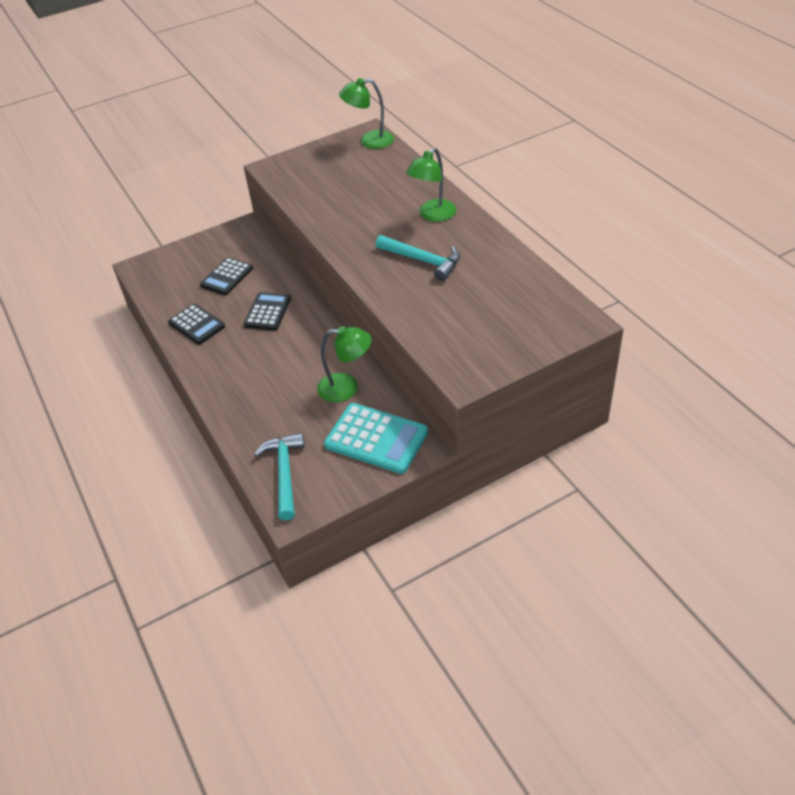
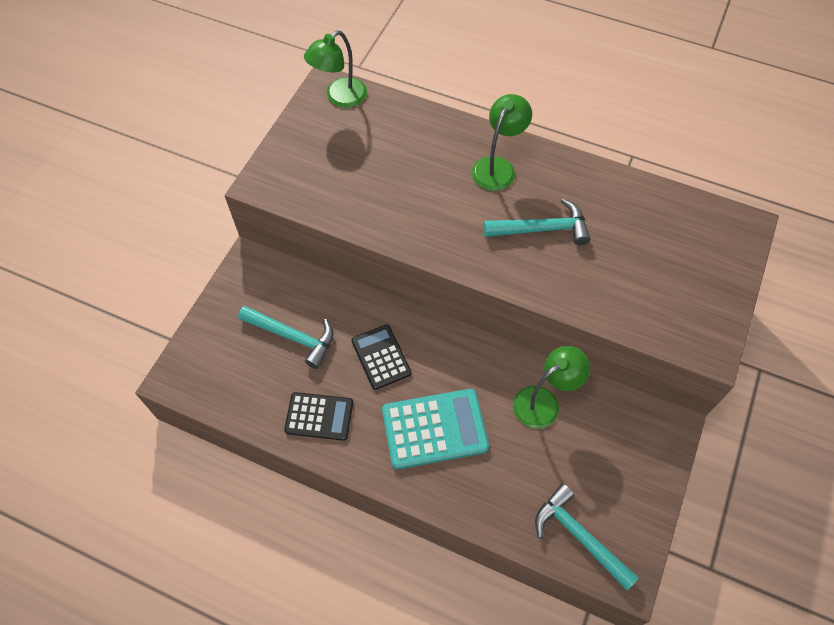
camera: 40 degrees left, 15 degrees up
black calculator [200,257,253,295] -> turquoise hammer [238,306,334,369]
turquoise calculator [324,403,428,474] -> turquoise calculator moved to [382,389,489,469]
green lamp [406,148,456,222] -> green lamp turned 150 degrees counterclockwise [472,94,532,191]

